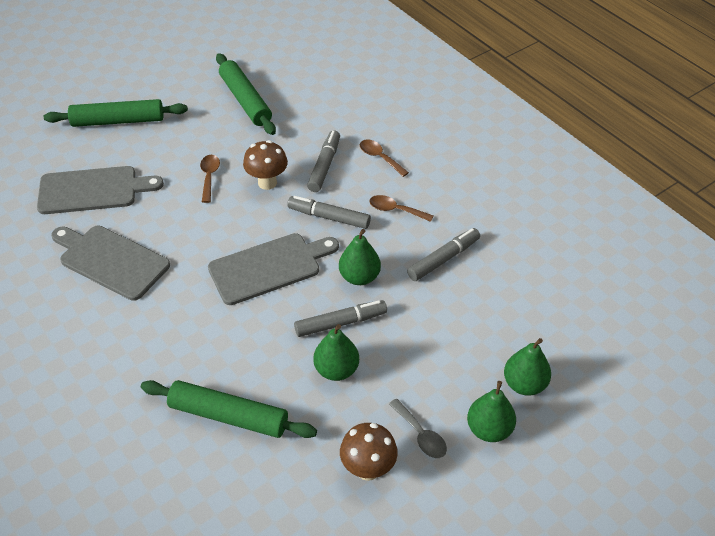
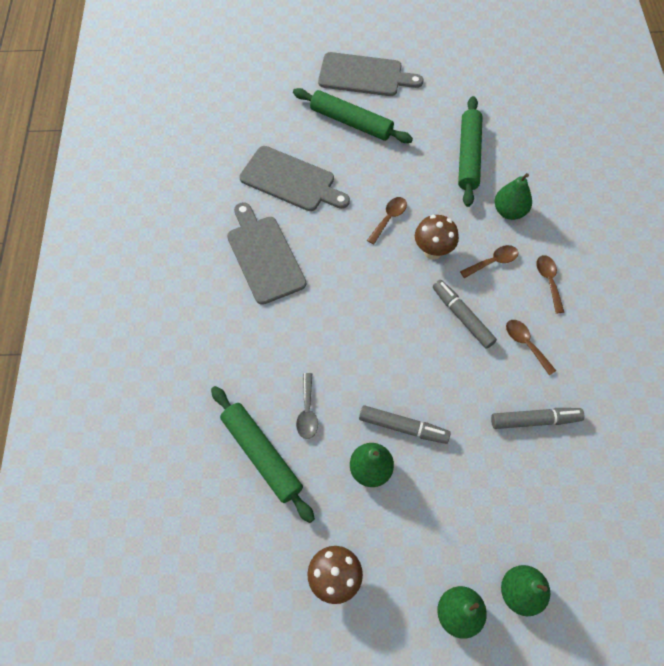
camera: 35 degrees right, 15 degrees up
grey cutting board [208,233,339,305] -> grey cutting board moved to [318,52,424,96]
grey marker [307,130,340,192] -> brown spoon [460,245,518,278]
green pear [339,229,381,285] -> green pear moved to [495,173,532,220]
grey spoon [389,399,447,458] -> grey spoon moved to [296,373,318,439]

